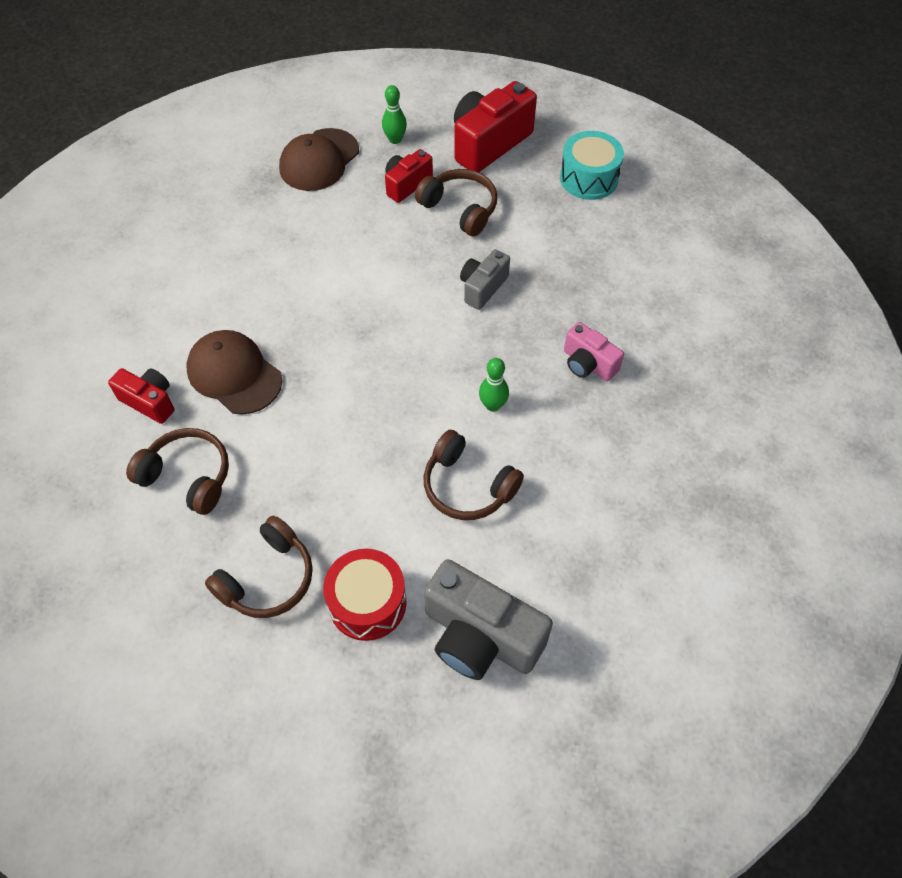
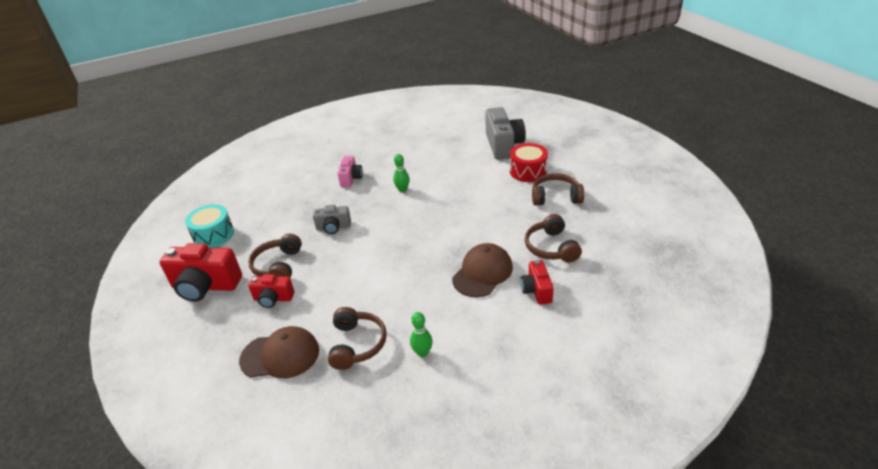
camera: 125 degrees left, 20 degrees down
brown cap [186,330,282,415] -> brown cap turned 150 degrees counterclockwise [452,243,513,297]
green bowling pin [382,85,407,144] -> green bowling pin moved to [410,312,432,357]
brown headphones [424,430,524,520] -> brown headphones moved to [328,307,387,370]

